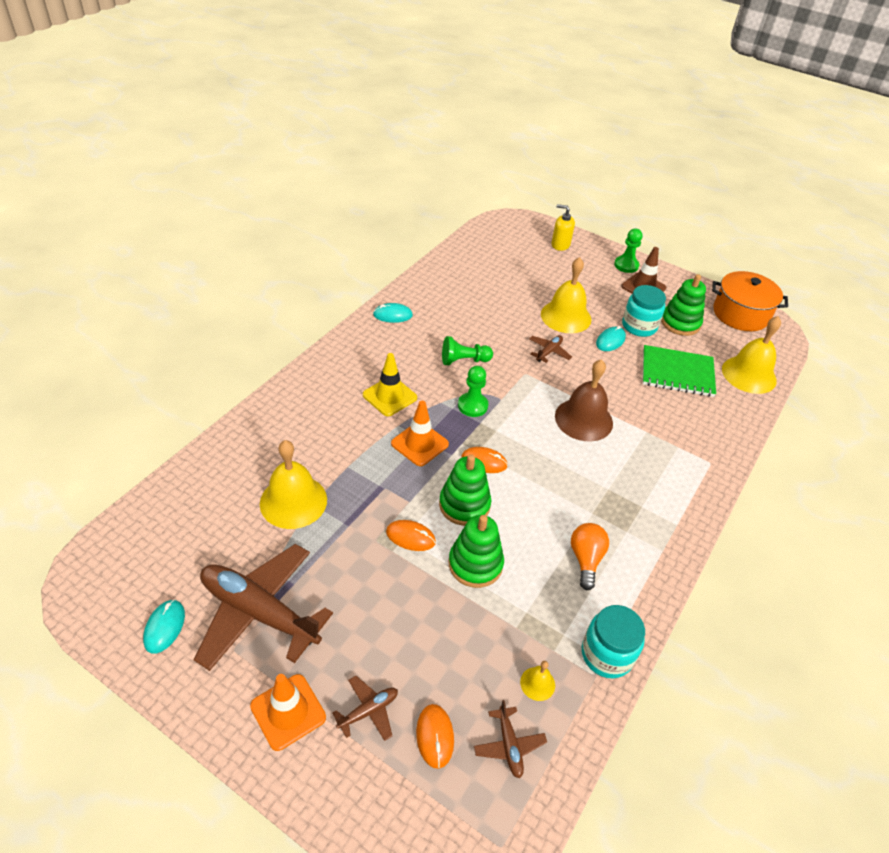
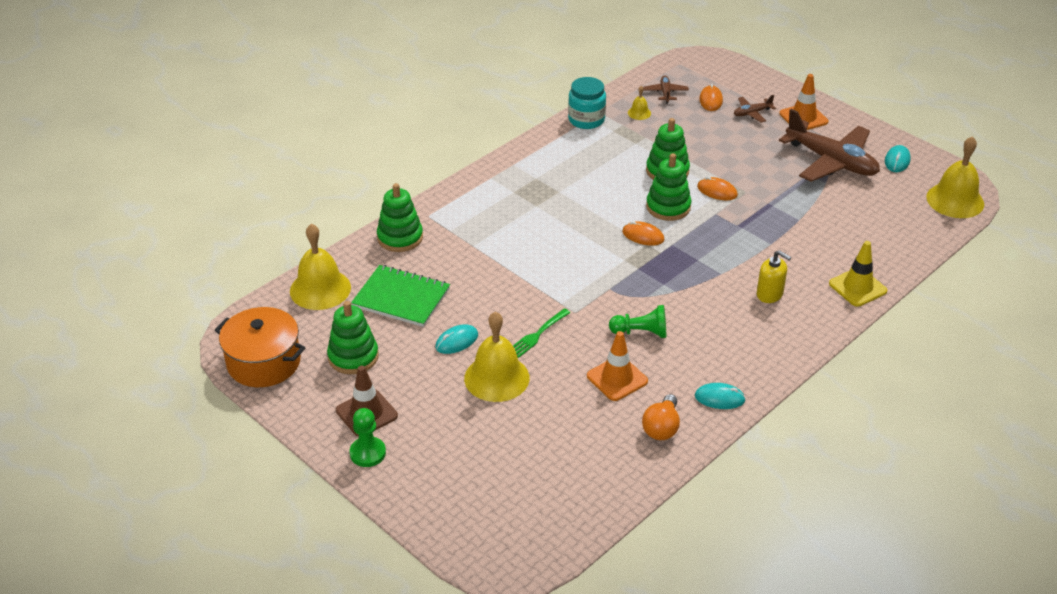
camera: 165 degrees left, 5 degrees down
yellow bell [260,440,327,529] -> yellow bell moved to [926,136,984,218]
yellow traffic cone [363,353,417,416] -> yellow traffic cone moved to [829,241,887,307]
orange traffic cone [391,401,449,466] -> orange traffic cone moved to [587,331,648,401]
green pawn [458,366,488,417] -> none
brown plane [529,335,572,363] -> green fork [513,308,571,358]
yellow soap dispenser [551,204,575,251] -> yellow soap dispenser moved to [757,250,791,303]
brown bell [555,359,613,442] -> none
orange light bulb [571,523,609,590] -> orange light bulb moved to [642,394,680,440]
turquoise jar [622,285,666,337] -> none
none -> green stacking toy [377,183,423,252]

